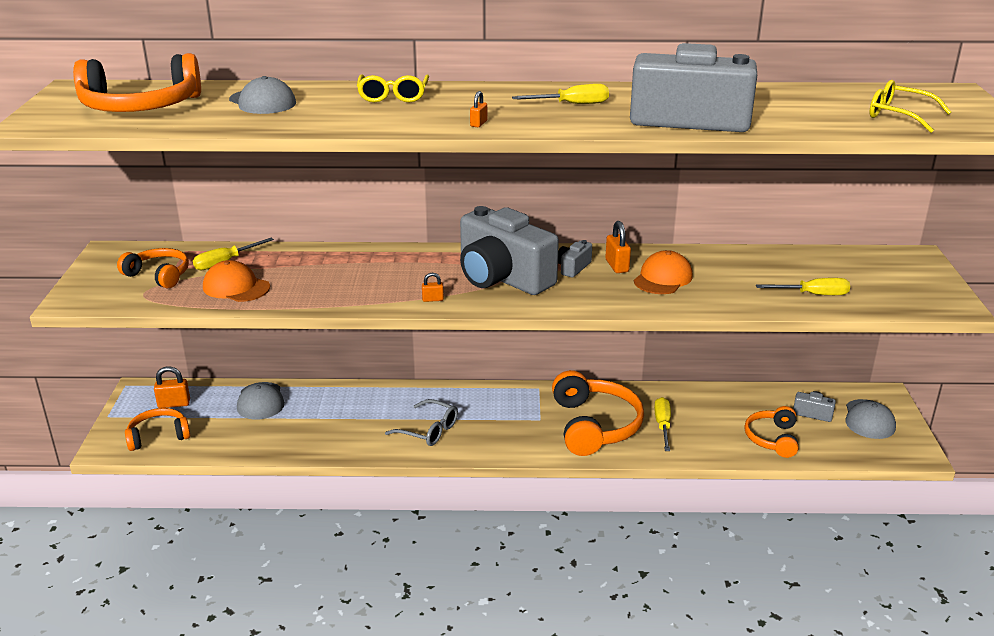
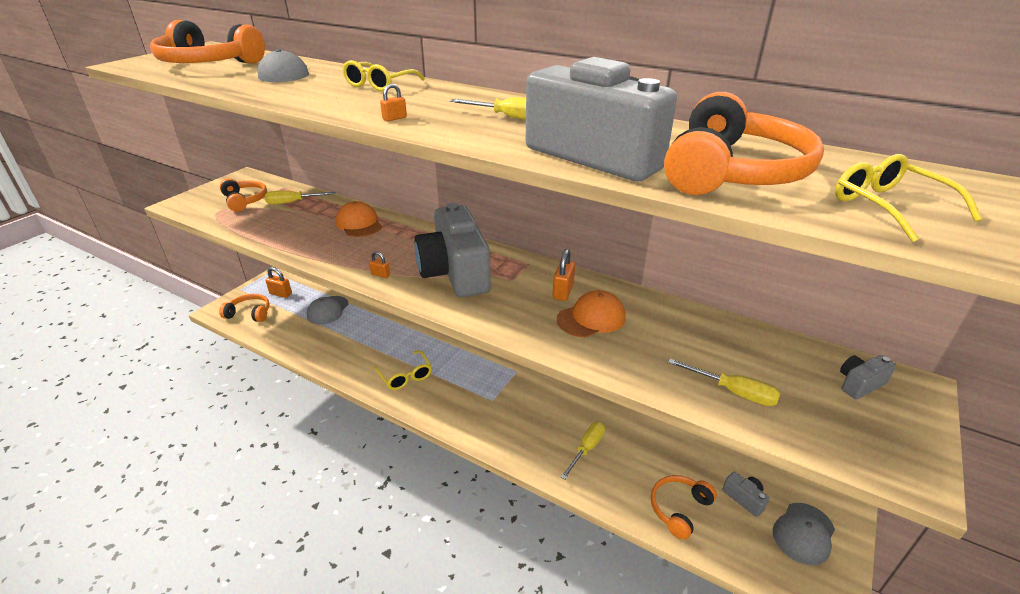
camera: 30 degrees right, 5 degrees up
orange cap [203,260,270,302] -> orange cap moved to [336,201,382,237]
grey glasses [385,399,458,446] -> yellow glasses [374,350,432,390]
orange headphones [552,370,644,456] -> orange headphones moved to [664,92,824,195]
grey camera [558,240,592,278] -> grey camera moved to [840,355,896,400]

